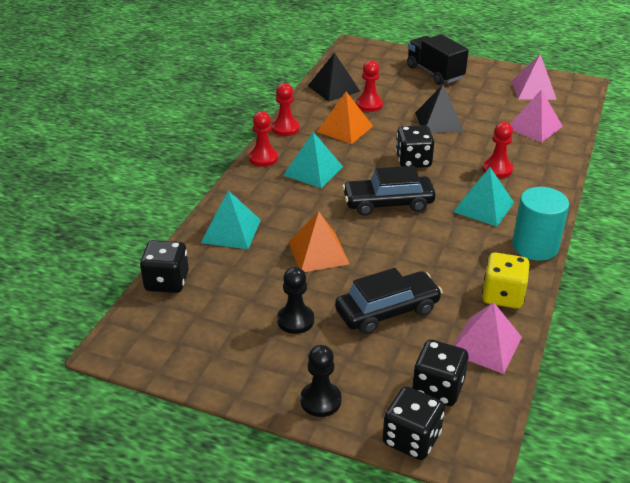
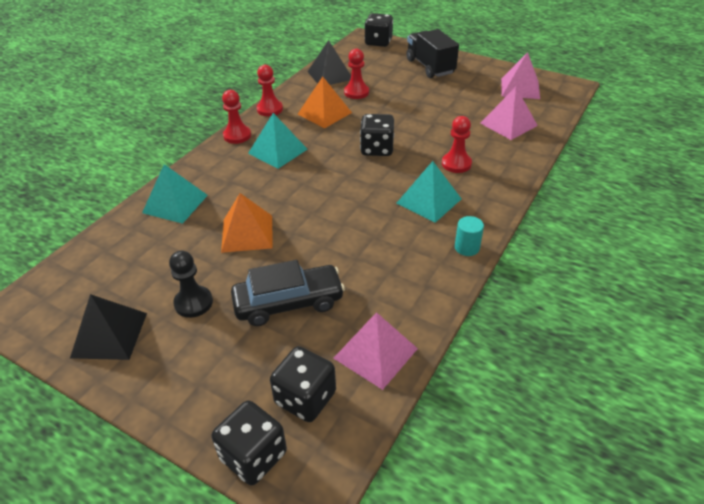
camera: 10 degrees right, 5 degrees up
black dice [140,240,189,293] -> black dice moved to [364,13,393,47]
black pawn [300,345,341,417] -> none
black car [342,166,435,216] -> none
black pyramid [415,85,464,133] -> black pyramid moved to [70,294,147,360]
yellow dice [482,253,530,309] -> none
turquoise cylinder [512,187,569,261] -> turquoise cylinder [455,216,484,256], size x0.53

